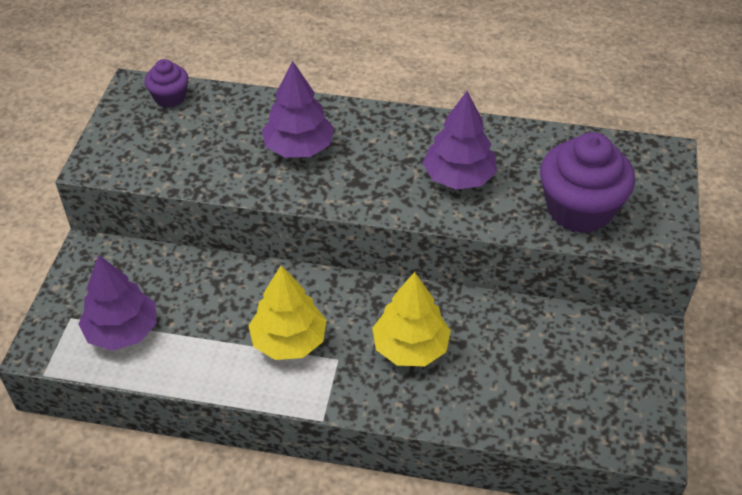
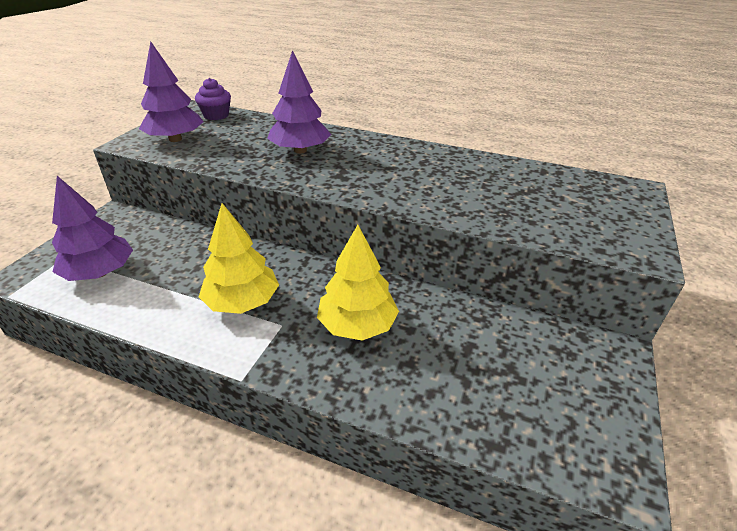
camera: 10 degrees right, 10 degrees down
purple tree [422,91,497,190] -> purple tree moved to [139,41,203,142]
purple cupcake [540,132,635,233] -> none

